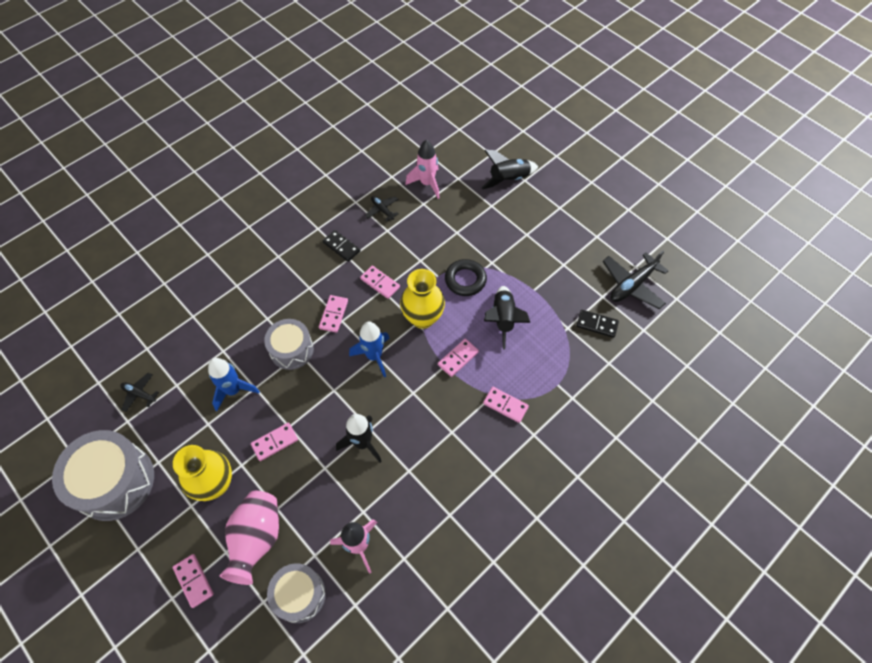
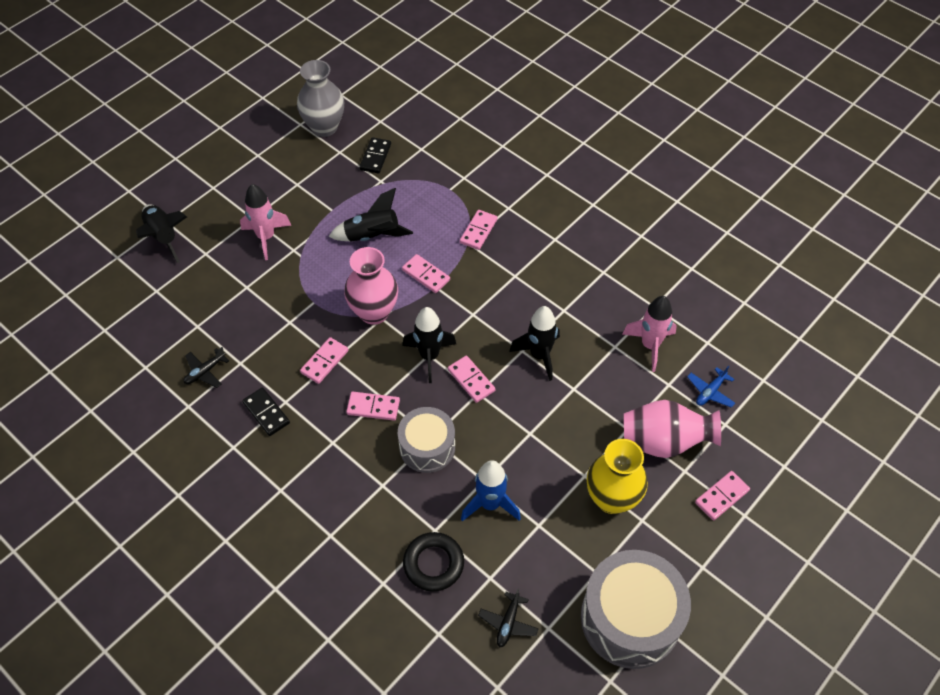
camera: 95 degrees left, 5 degrees down
pink domino [251,423,298,461] -> pink domino moved to [448,356,495,403]
grey drum [267,563,326,623] -> blue plane [687,366,735,408]
black domino [323,230,360,262] -> black domino turned 75 degrees counterclockwise [242,388,290,436]
blue rocket [349,322,389,377] -> black rocket [402,307,456,383]
yellow vase [400,269,445,329] -> pink vase [344,247,398,325]
pink rocket [405,140,440,199] -> pink rocket moved to [240,184,292,260]
black ring [445,259,487,296] -> black ring moved to [403,532,464,592]
black plane [603,251,668,309] -> grey vase [297,60,344,137]

